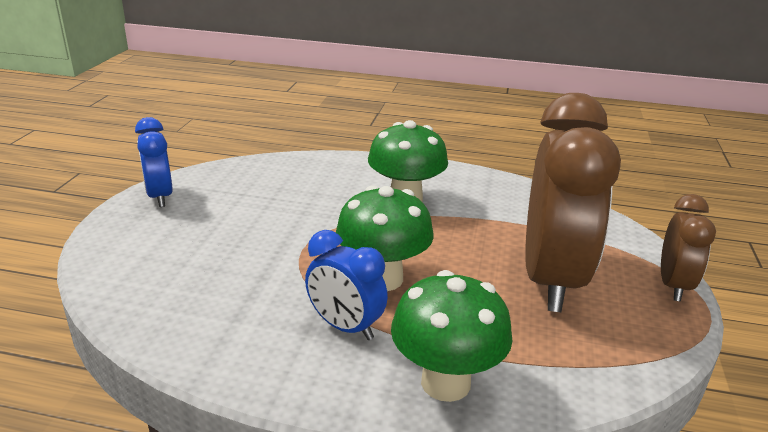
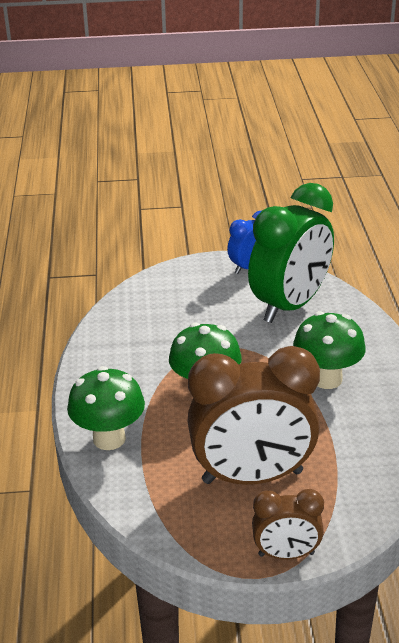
camera: 75 degrees right, 5 degrees up
blue clock [305,230,388,340] -> none
none -> green clock [248,183,334,323]

